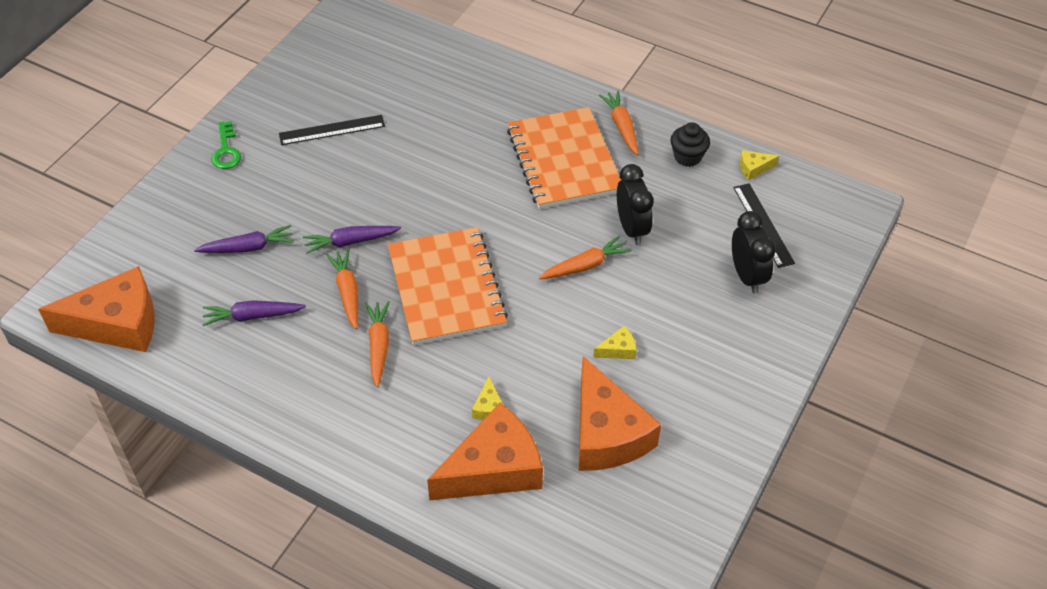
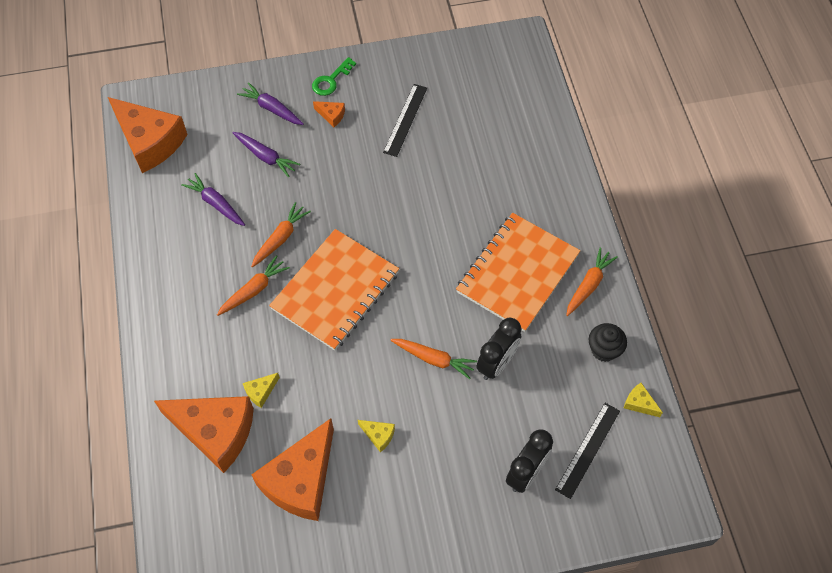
camera: 50 degrees right, 10 degrees up
black ruler [279,115,385,145] -> black ruler turned 75 degrees clockwise [383,84,427,157]
purple carrot [303,226,401,254] -> purple carrot moved to [237,82,304,125]
none -> orange cheese [313,101,345,127]

